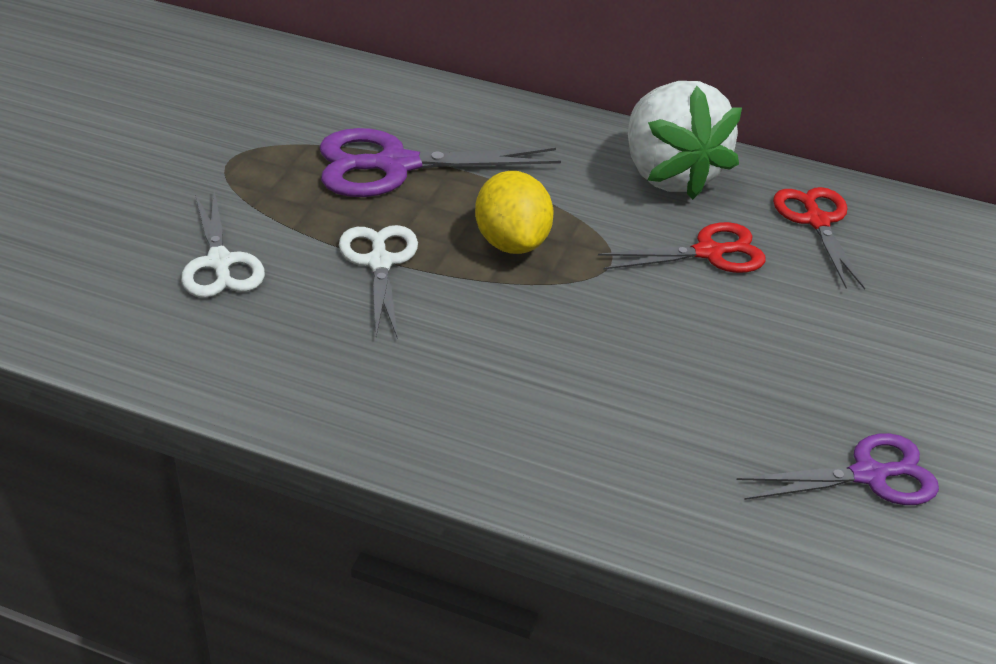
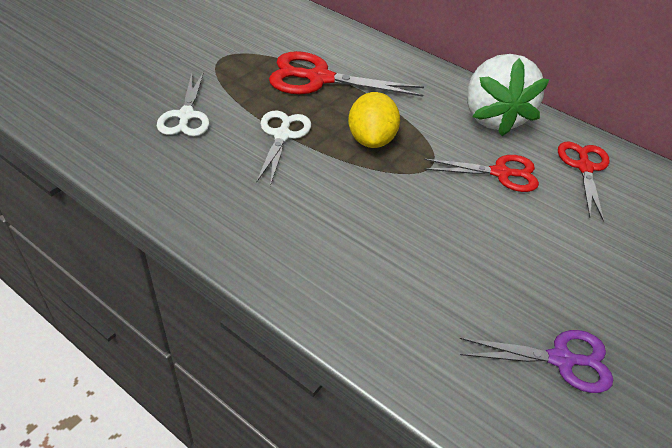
camera: 15 degrees right, 5 degrees up
purple scissors [319,128,561,197] -> red scissors [269,51,424,97]

